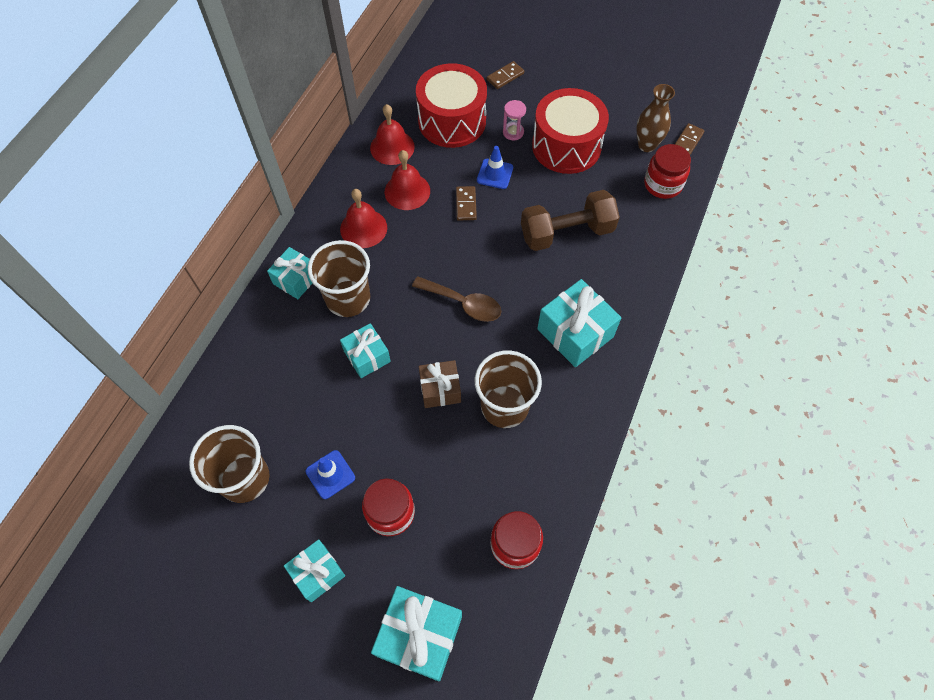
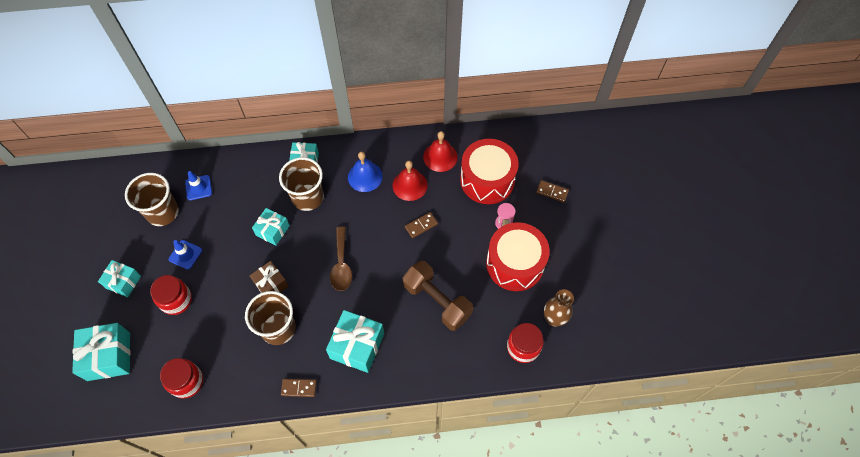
camera: 60 degrees right, 0 degrees up
red bell [340,189,387,248] -> blue bell [348,152,383,192]
blue traffic cone [477,146,513,189] -> blue traffic cone moved to [185,171,212,200]
brown domino [675,123,705,155] -> brown domino moved to [281,379,317,397]

